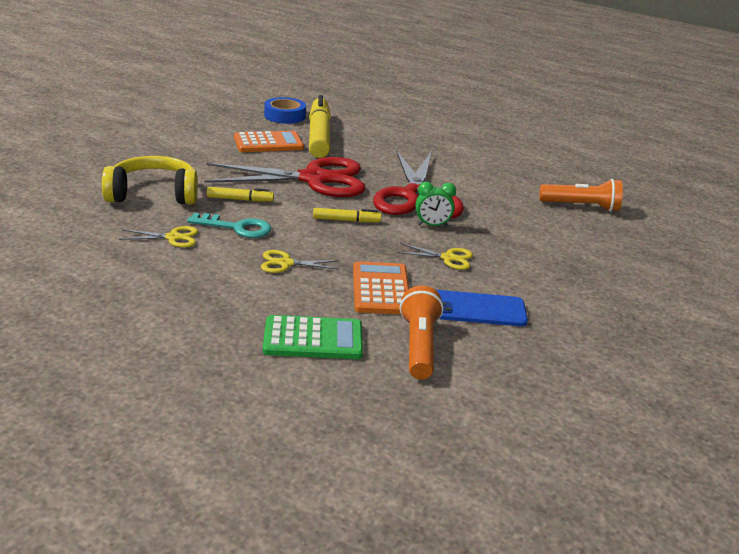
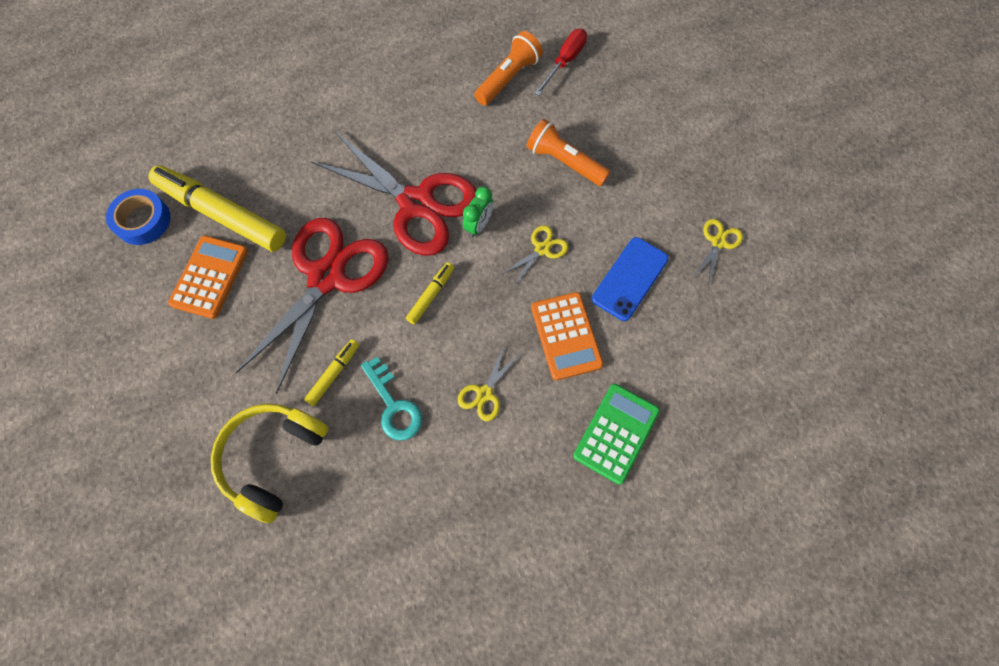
camera: 55 degrees left, 40 degrees up
yellow scissors [119,226,198,248] -> yellow scissors moved to [694,219,743,283]
turquoise key [187,213,271,238] -> turquoise key turned 105 degrees clockwise [361,357,423,441]
orange calculator [353,261,409,314] -> orange calculator turned 135 degrees counterclockwise [531,292,603,380]
orange flashlight [400,286,443,380] -> orange flashlight moved to [526,119,610,186]
none -> red screwdriver [535,29,587,95]

